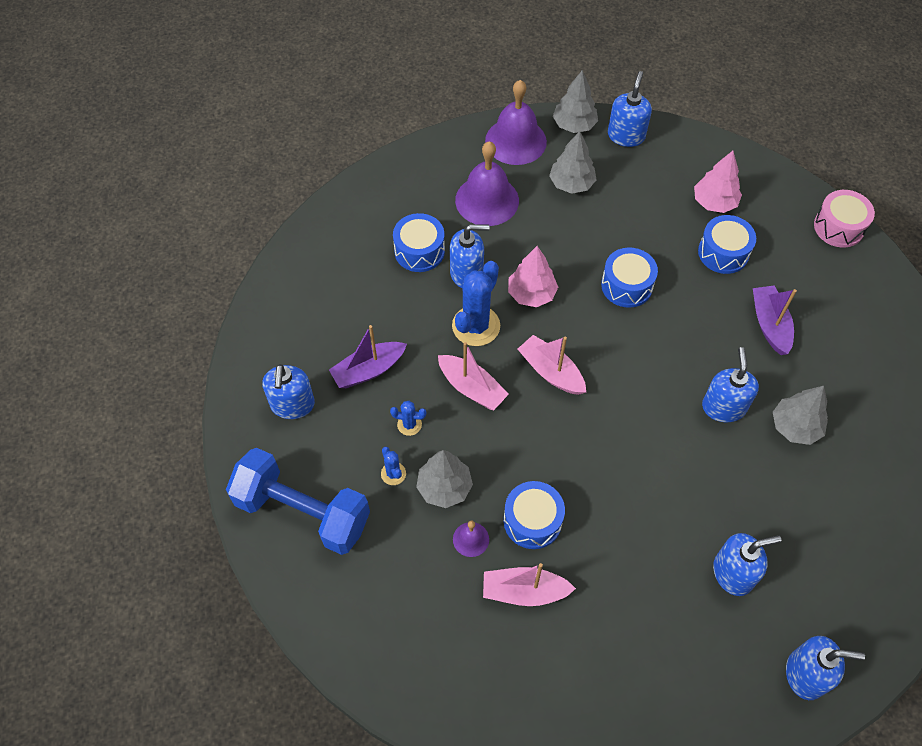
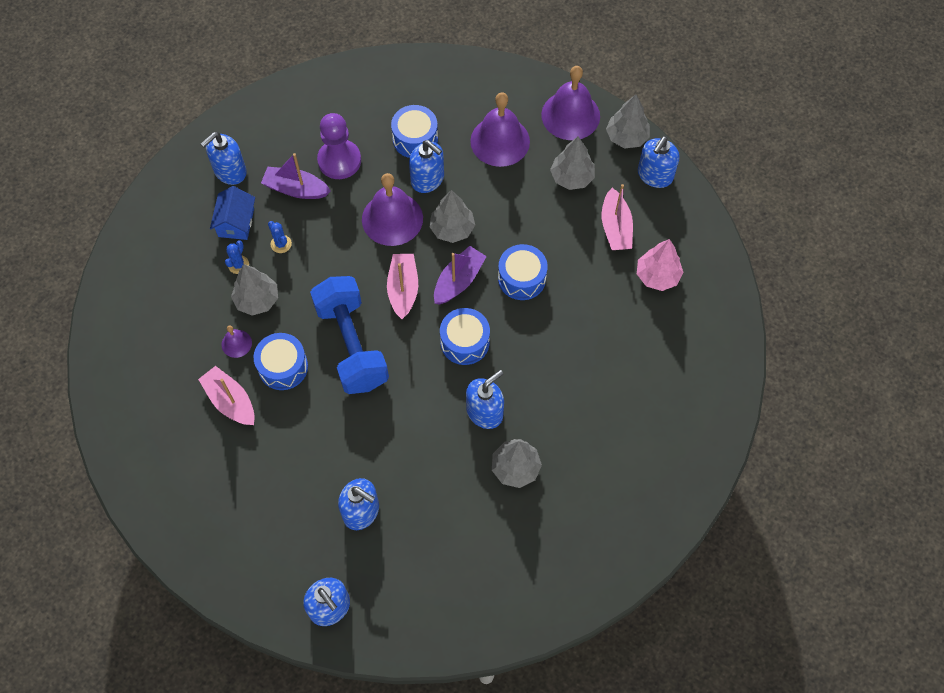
camera: 45 degrees right, 5 degrees up
blue dumbbell [226,448,370,555] -> blue dumbbell moved to [310,276,389,394]
pink boat [438,342,509,410] -> pink boat moved to [602,184,633,250]
blue cactus [452,261,500,346] -> purple bell [362,173,423,246]
pink tree [508,246,558,307] -> grey tree [429,190,475,243]
blue soap dispenser [608,71,652,147] -> blue soap dispenser turned 150 degrees clockwise [638,136,680,188]
blue drum [698,215,756,274] -> blue drum moved to [440,308,490,365]
purple boat [753,286,797,355] -> purple boat moved to [434,246,487,305]
pink drum [814,190,875,248] -> none
none -> blue house [210,186,255,240]
none -> purple pawn [317,113,361,179]

